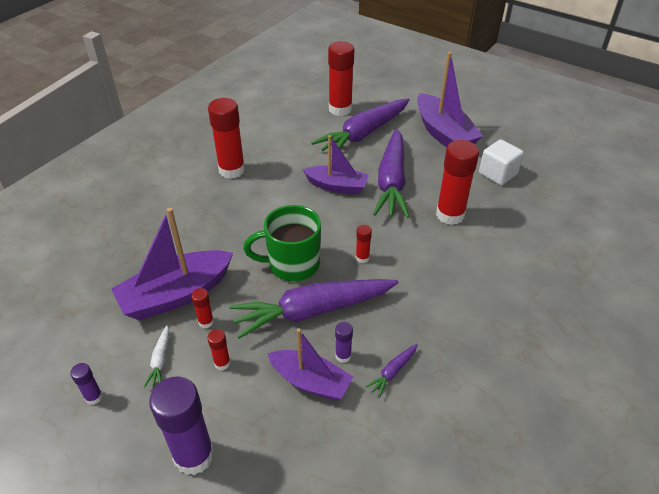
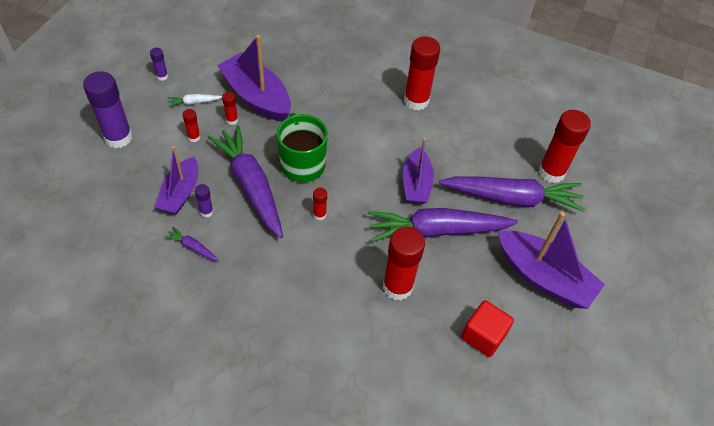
camera: 75 degrees right, 10 degrees up
purple carrot [311,98,410,151] -> purple carrot turned 150 degrees clockwise [439,176,585,212]
purple boat [417,52,483,147] -> purple boat turned 105 degrees counterclockwise [498,212,605,309]
white cube [479,139,524,185] -> red cube [461,300,514,357]

